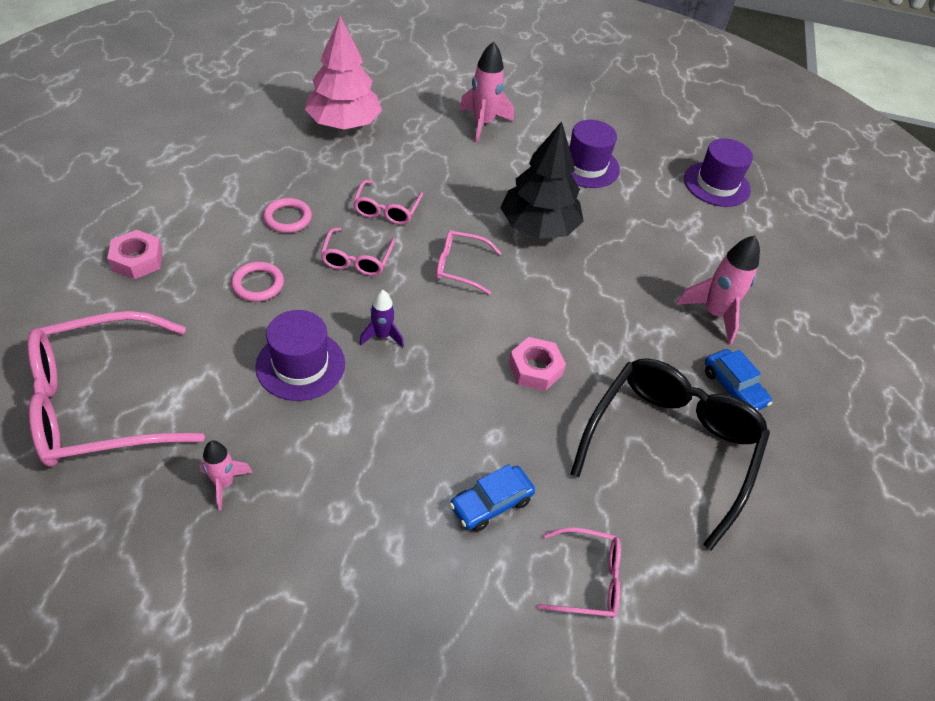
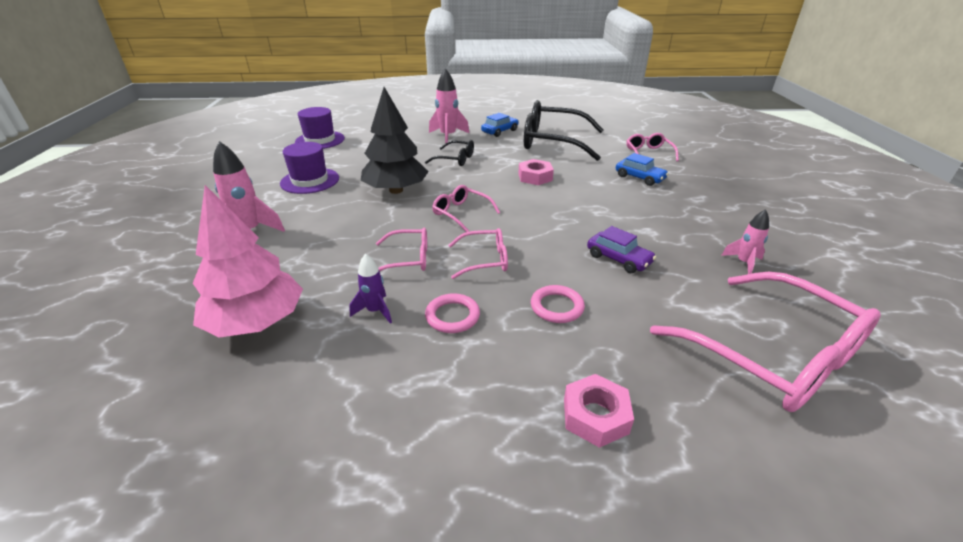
camera: 100 degrees left, 15 degrees down
purple hat [256,310,345,401] -> purple car [587,226,656,273]
purple rocket [360,290,404,348] -> purple rocket moved to [349,254,392,324]
pink glasses [436,230,502,295] -> pink glasses turned 135 degrees clockwise [432,185,500,232]
none -> black glasses [425,140,474,166]

